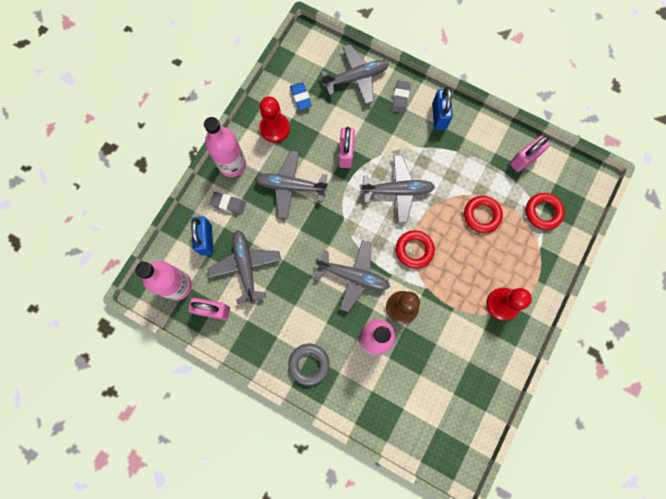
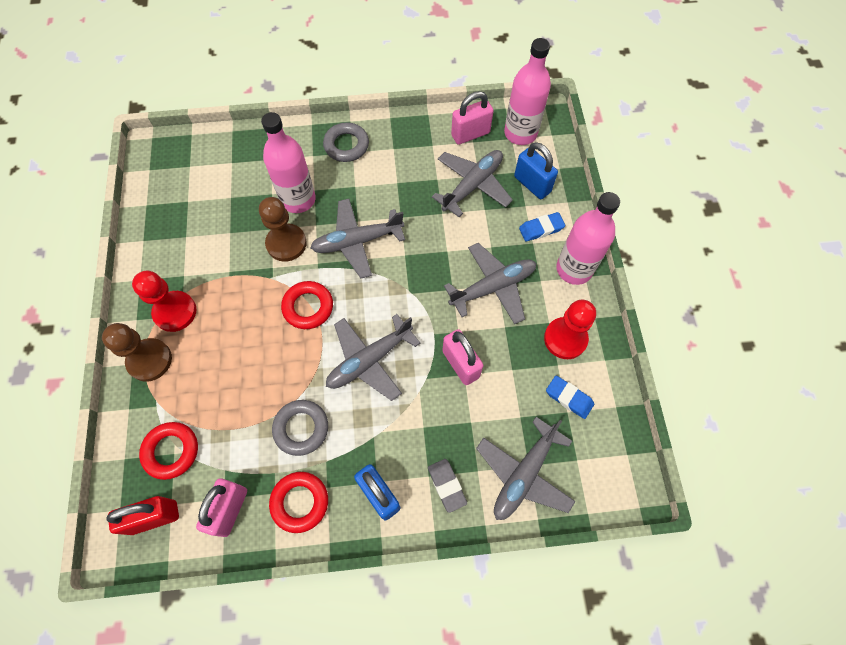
camera: 145 degrees right, 10 degrees down
grey plane [207,230,281,304] -> grey plane turned 90 degrees counterclockwise [432,150,513,217]
grey eraser [210,192,246,215] -> blue eraser [519,212,565,242]
red ring [464,196,503,233] -> red ring moved to [269,472,328,533]
none -> brown pawn [102,323,172,382]
none -> red padlock [106,496,179,535]
none -> grey ring [272,400,328,456]

